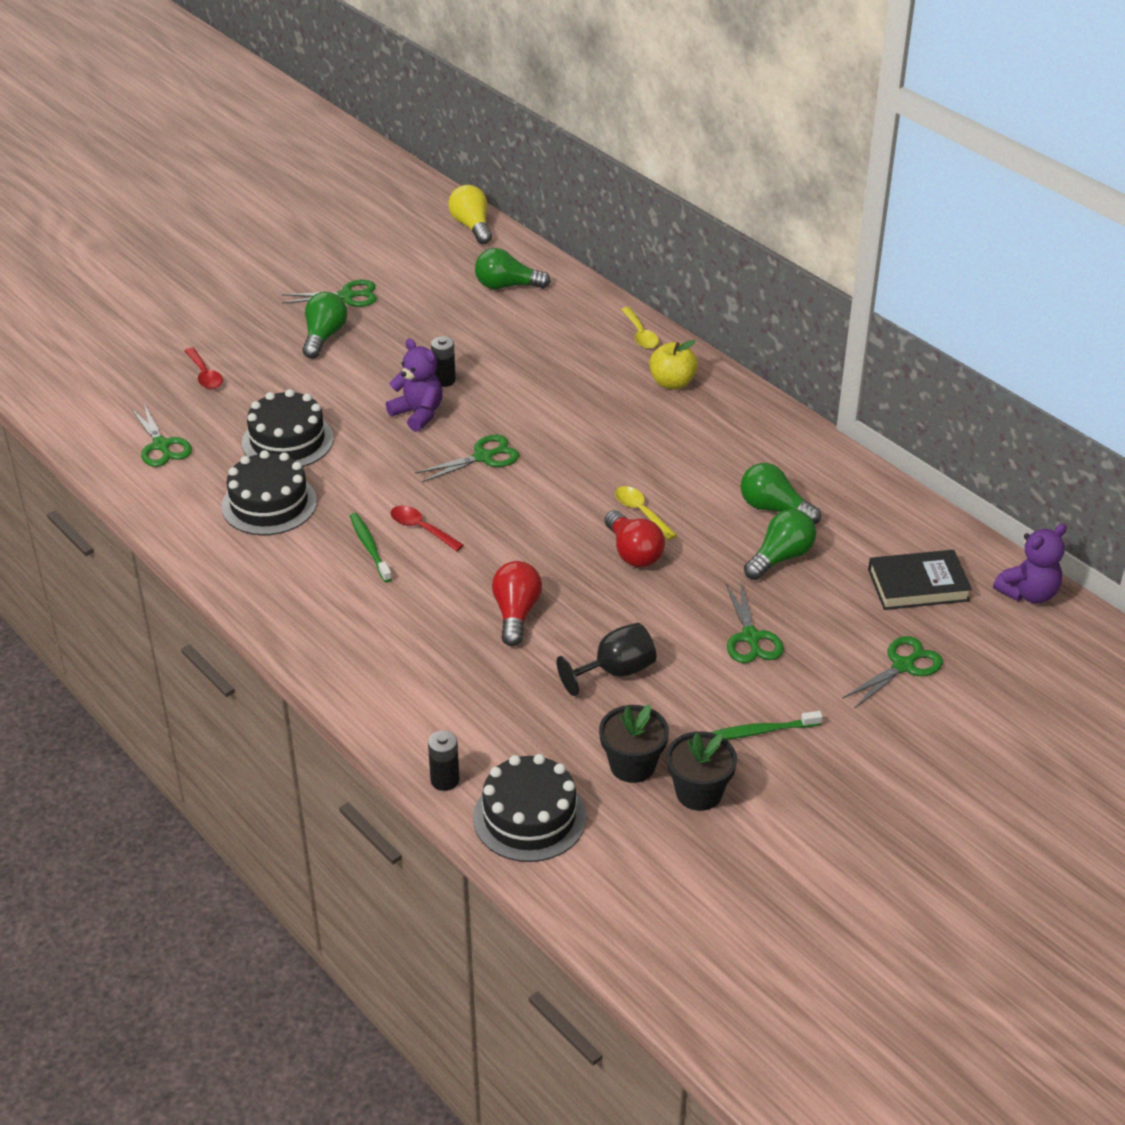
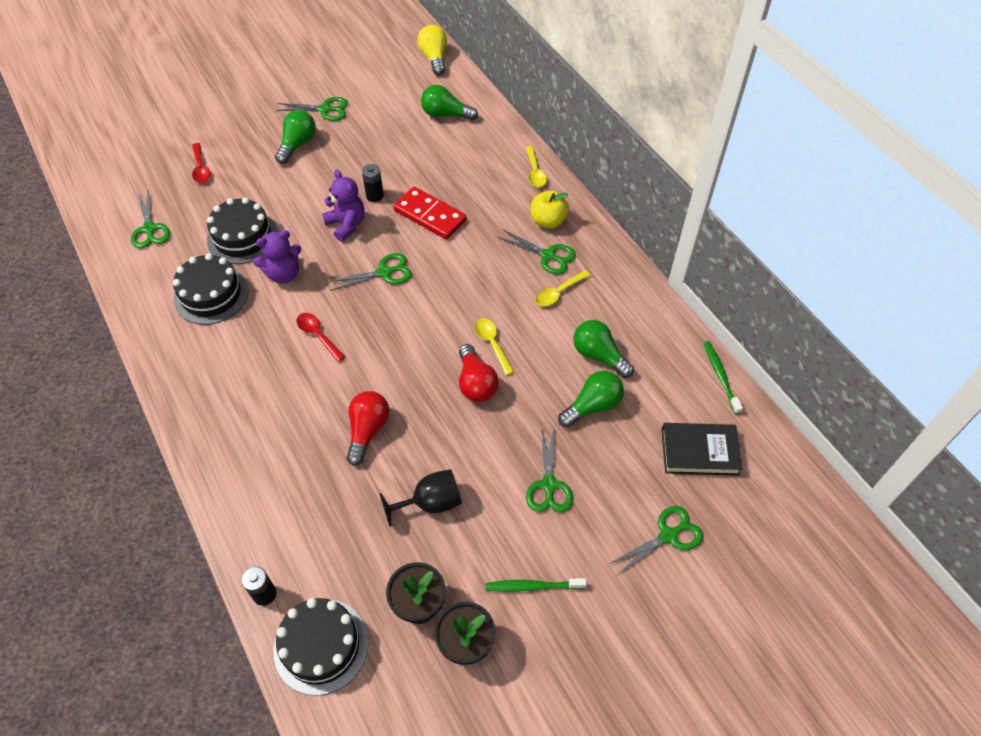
camera: 10 degrees right, 15 degrees up
green toothbrush [350,513,392,582] -> green toothbrush moved to [704,341,743,414]
purple teddy bear [993,524,1067,604] -> purple teddy bear moved to [253,230,301,283]
none -> red domino [393,187,467,239]
none -> green scissors [497,230,576,275]
none -> yellow spoon [535,270,590,306]

